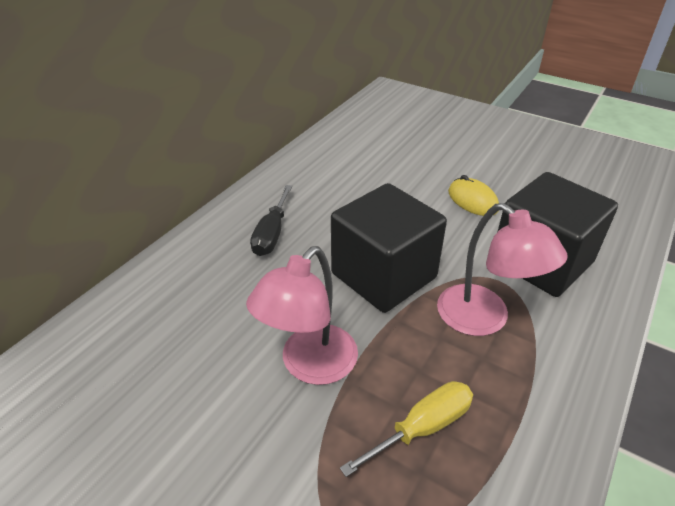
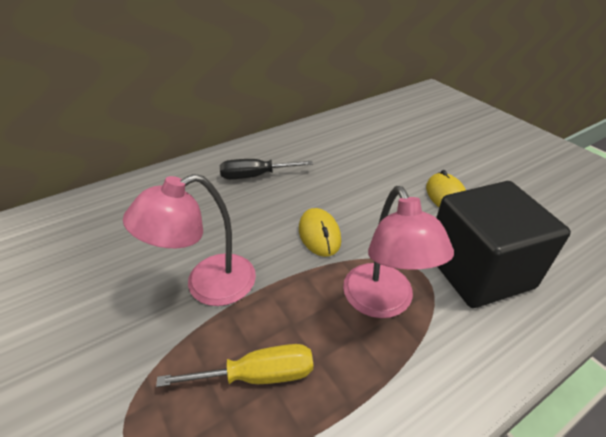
camera: 25 degrees right, 0 degrees up
black screwdriver [250,185,292,256] -> black screwdriver turned 45 degrees clockwise [220,159,313,179]
black cube [331,183,447,313] -> yellow mouse [299,208,341,257]

